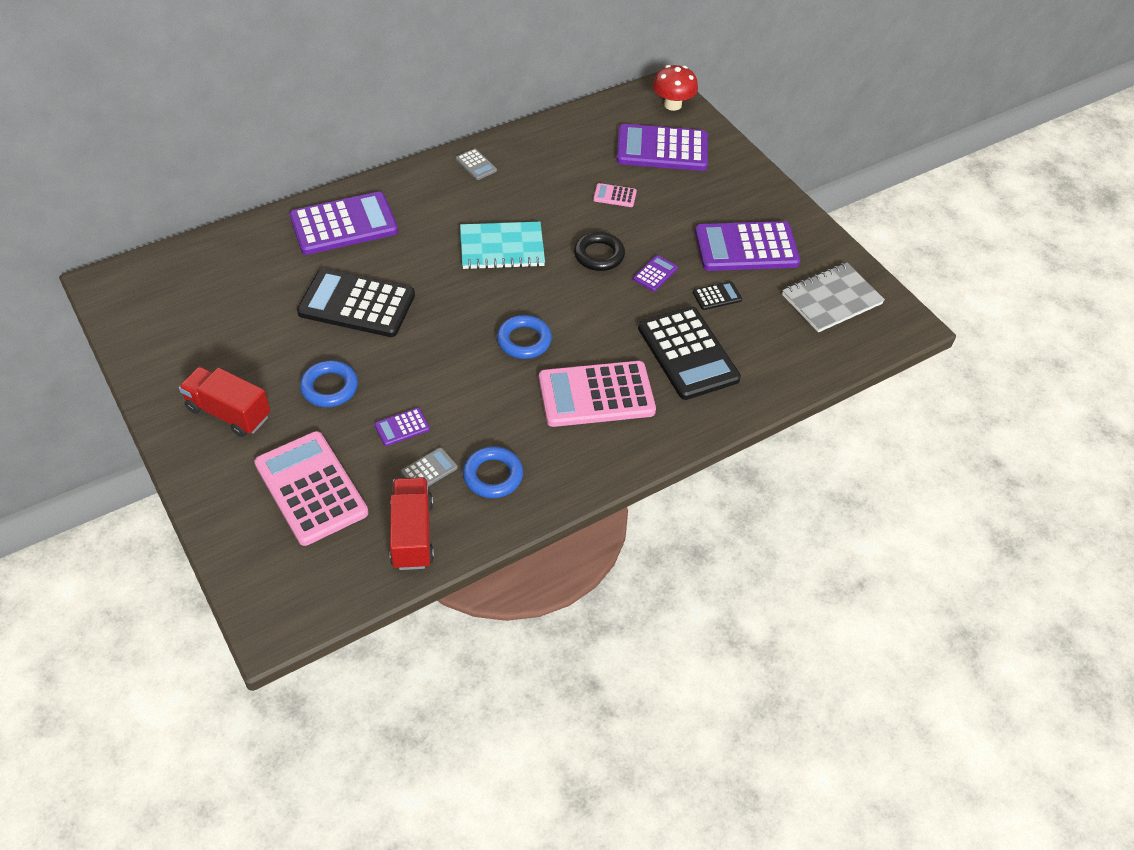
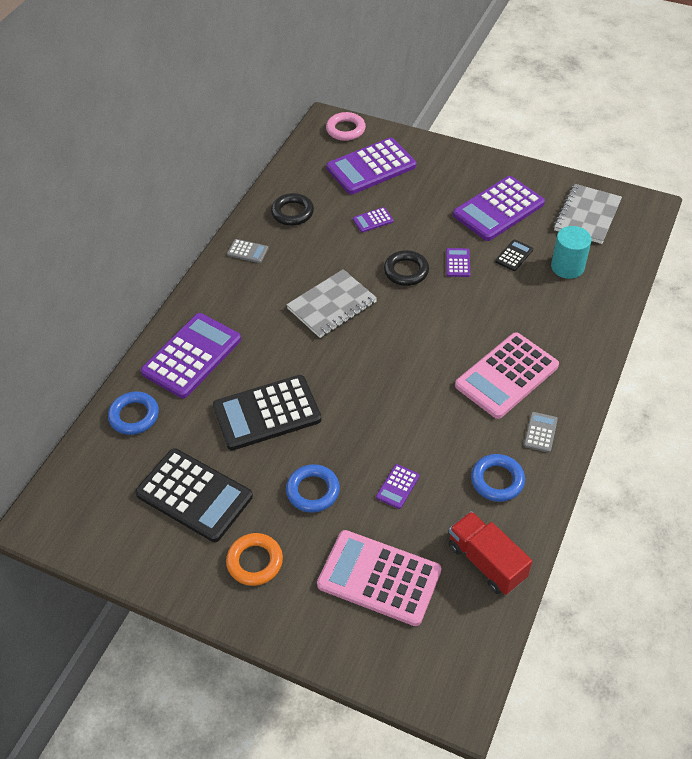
camera: 30 degrees left, 0 degrees up
red truck [179,367,270,437] -> orange ring [226,533,283,586]
grey calculator [401,447,458,486] -> grey calculator moved to [524,412,558,453]
turquoise notebook [460,222,545,270] -> grey notebook [286,269,377,338]
blue ring [497,315,552,359] -> blue ring moved to [108,392,159,435]
pink calculator [593,183,637,207] -> purple calculator [353,207,394,233]
black calculator [638,306,741,400] -> black calculator moved to [135,448,253,542]
red mushroom [653,65,698,111] -> pink ring [326,112,366,141]
none -> black ring [271,193,314,226]
none -> turquoise cylinder [551,226,592,279]

